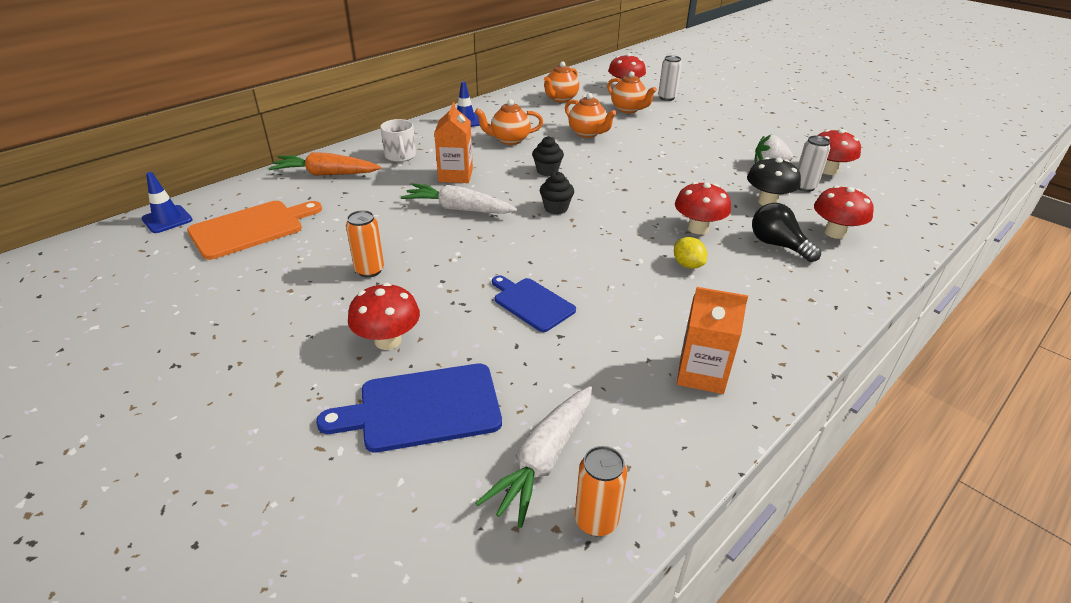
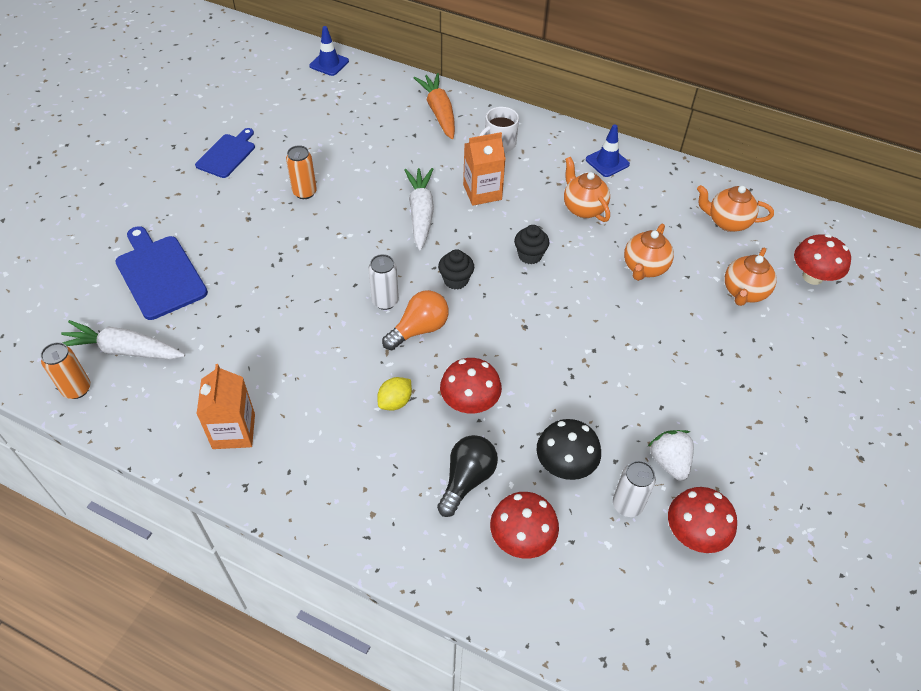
camera: 70 degrees right, 15 degrees up
orange cutting board [187,201,322,260] -> none
red mushroom [348,283,420,350] -> none
blue cutting board [492,275,576,332] -> blue cutting board moved to [195,128,255,178]
white can [658,55,682,101] -> white can moved to [368,254,399,310]
none -> orange light bulb [382,290,449,350]

